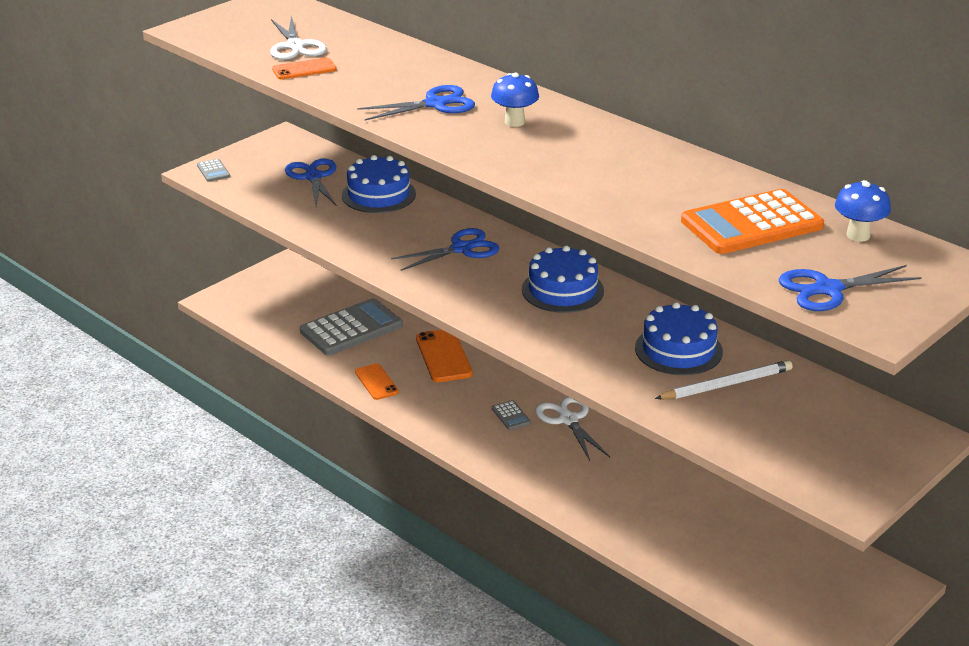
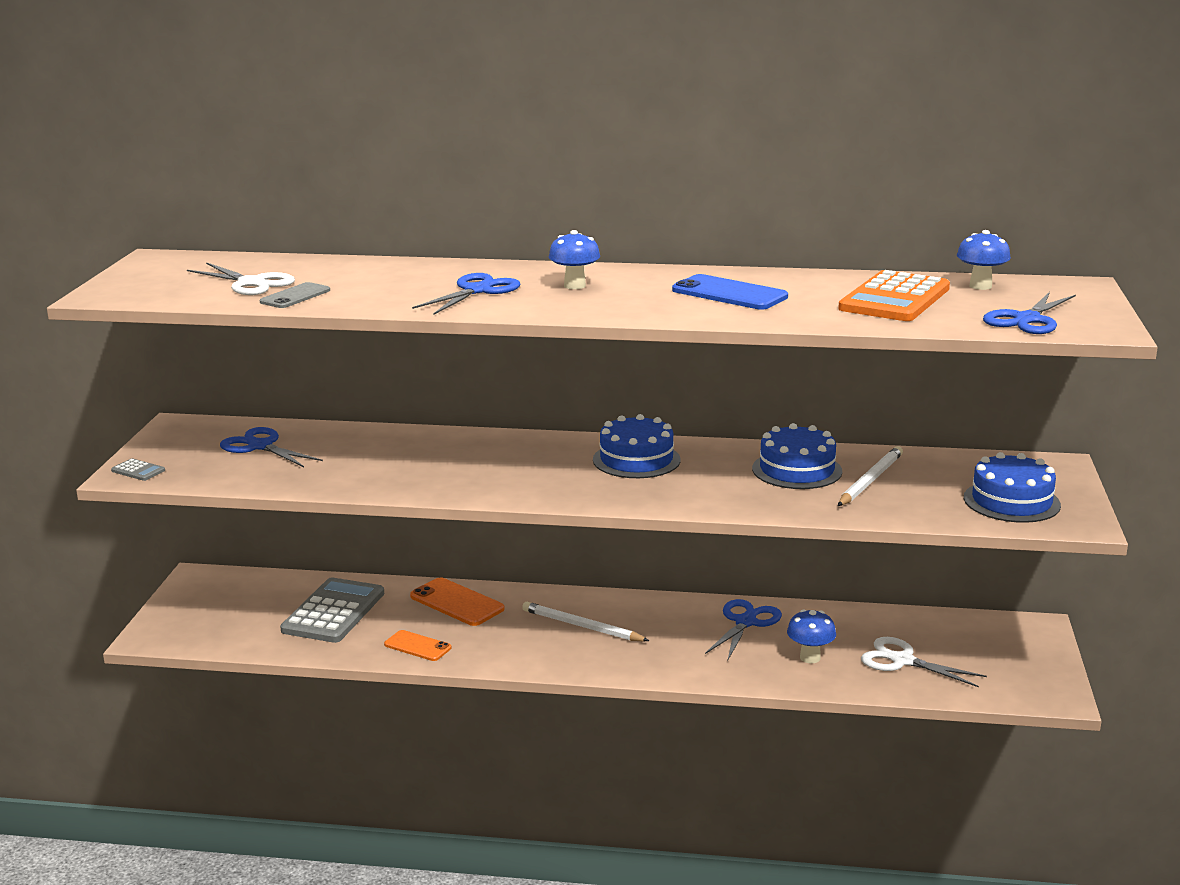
camera: 35 degrees left, 10 degrees down
orange phone [272,58,337,79] -> grey phone [260,282,330,308]
blue cake [342,155,416,213] -> blue cake moved to [964,452,1061,523]
blue scissors [391,228,499,271] -> blue scissors moved to [705,599,782,660]
grey calculator [492,400,531,430] -> white pencil [522,602,649,641]
white scissors [535,397,610,461] -> white scissors moved to [861,637,987,687]
none -> blue phone [672,274,788,310]
none -> blue mushroom [787,609,836,663]

